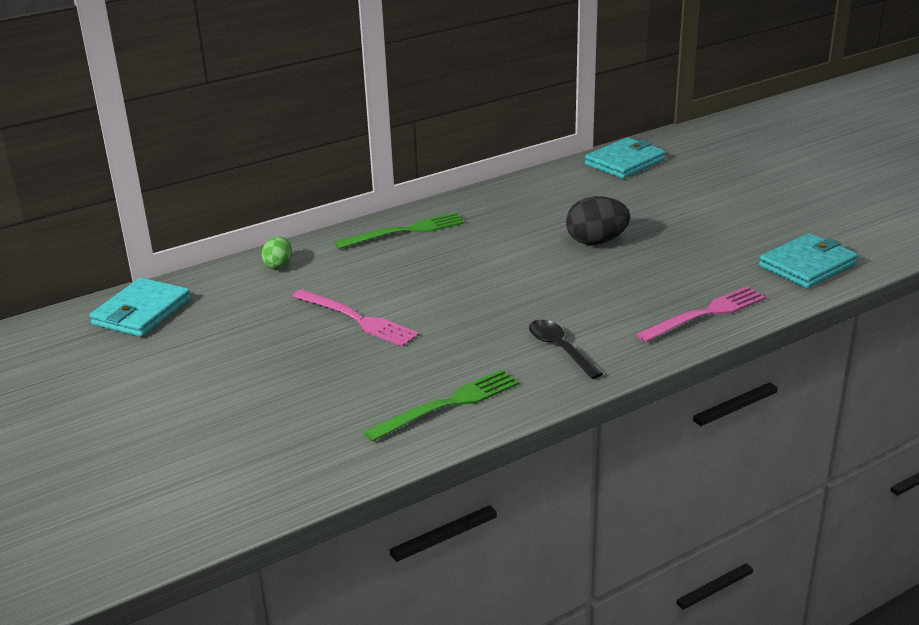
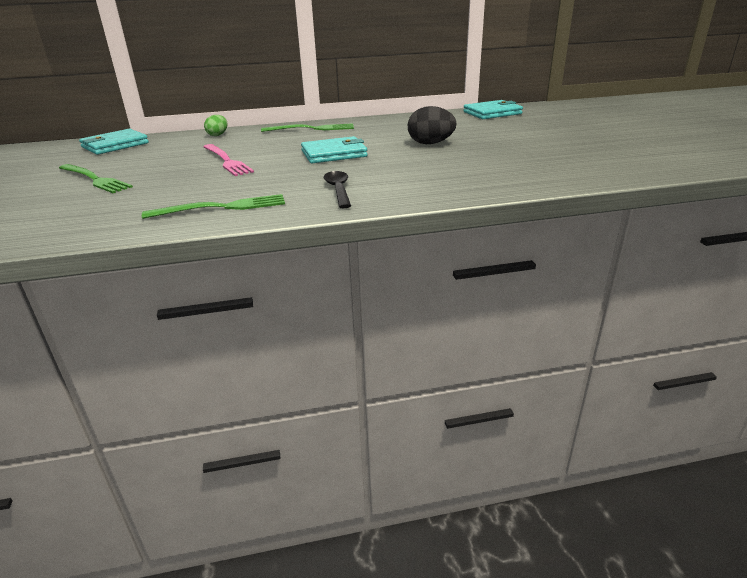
camera: 20 degrees right, 0 degrees up
pink fork [636,286,766,342] -> none
turquoise wallet [759,233,858,288] -> turquoise wallet moved to [301,136,368,163]
none -> green fork [59,164,133,193]

